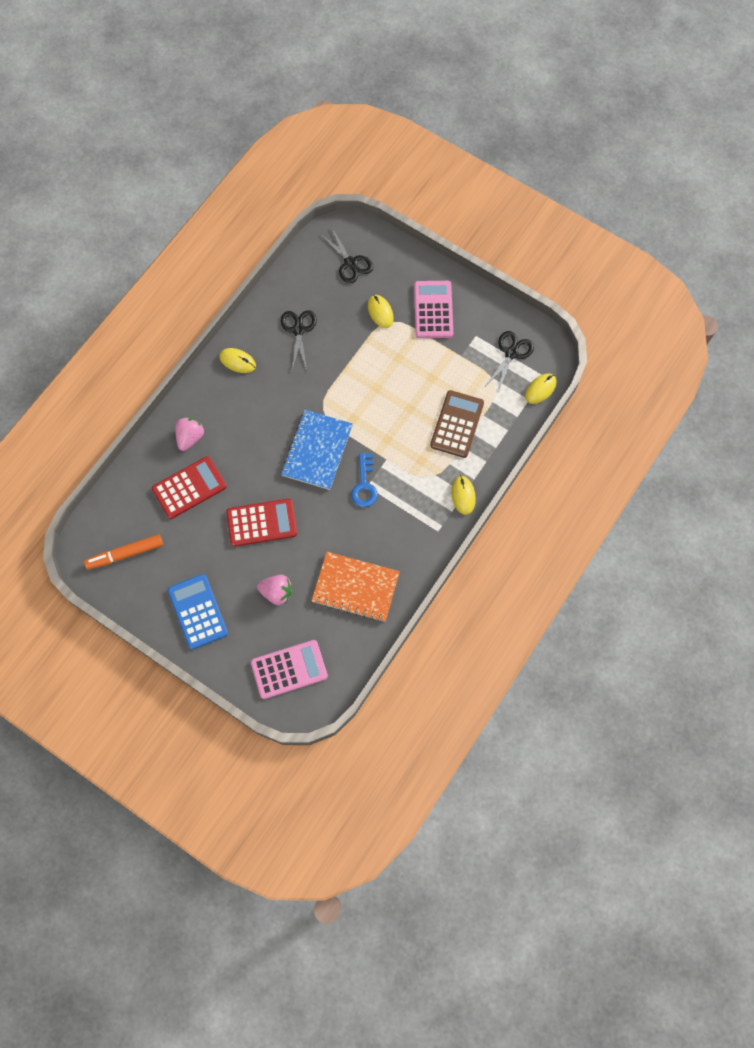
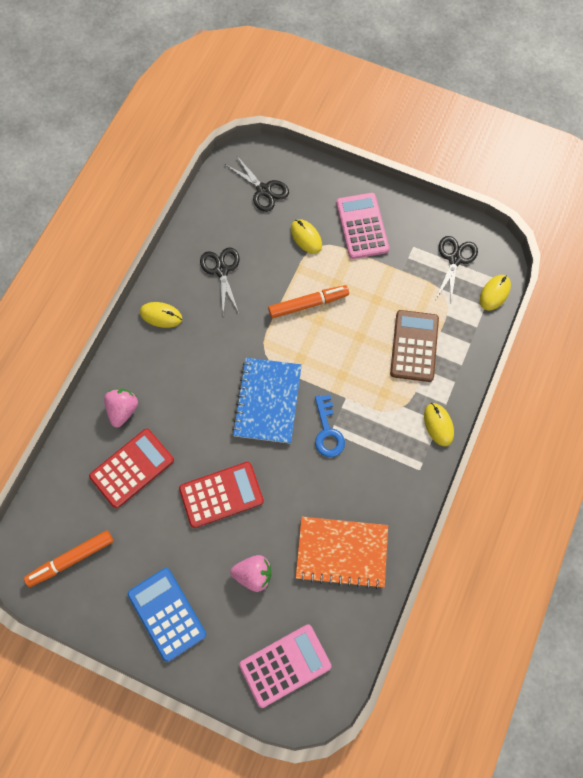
camera: 10 degrees left, 0 degrees up
none -> orange marker [268,285,349,318]

